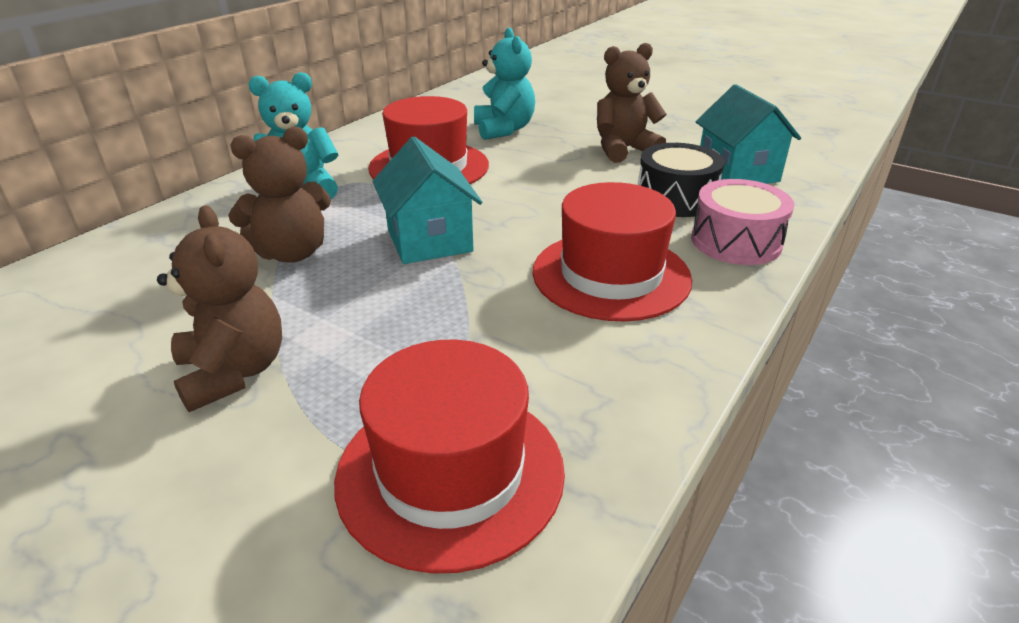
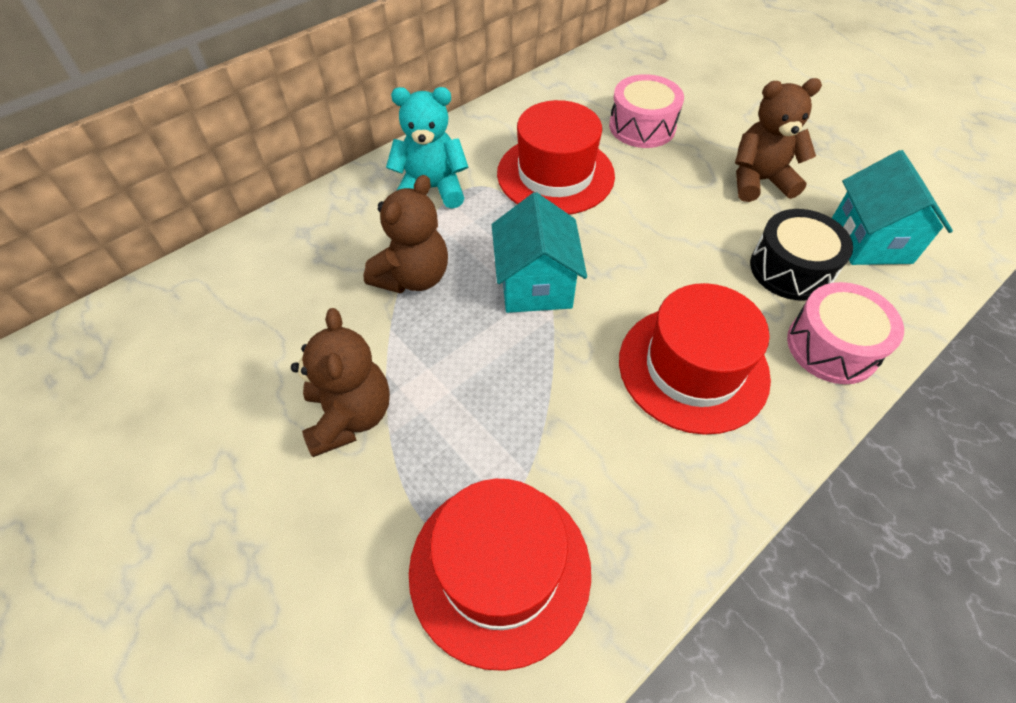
camera: 15 degrees right, 20 degrees up
brown teddy bear [228,127,331,263] -> brown teddy bear turned 45 degrees counterclockwise [364,175,448,294]
turquoise teddy bear [474,28,535,140] -> pink drum [609,74,684,148]

